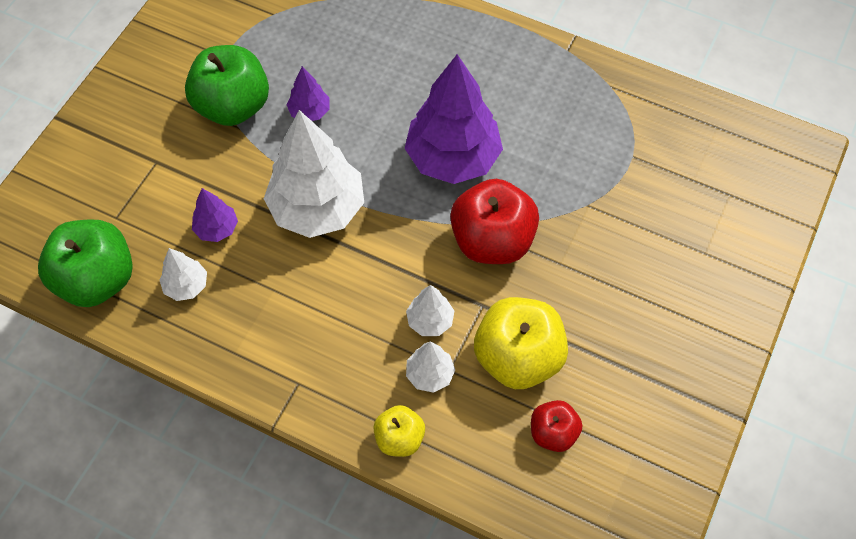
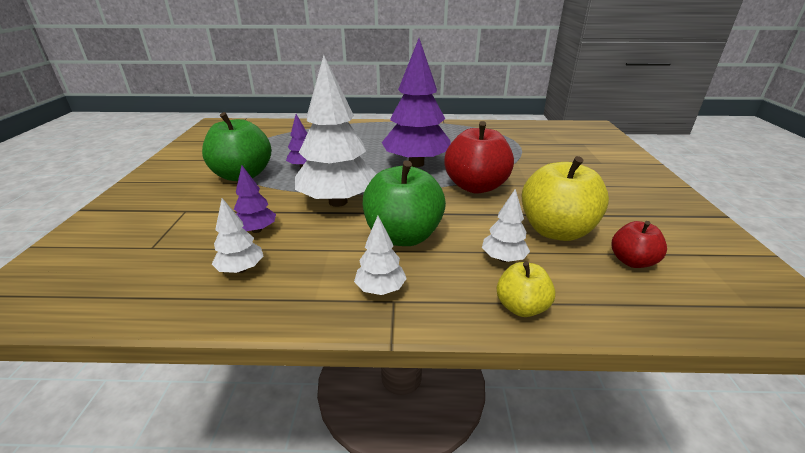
camera: 25 degrees left, 30 degrees down
green apple [38,220,133,307] -> green apple moved to [363,160,446,246]
white tree [406,285,454,336] -> white tree moved to [354,216,407,295]

